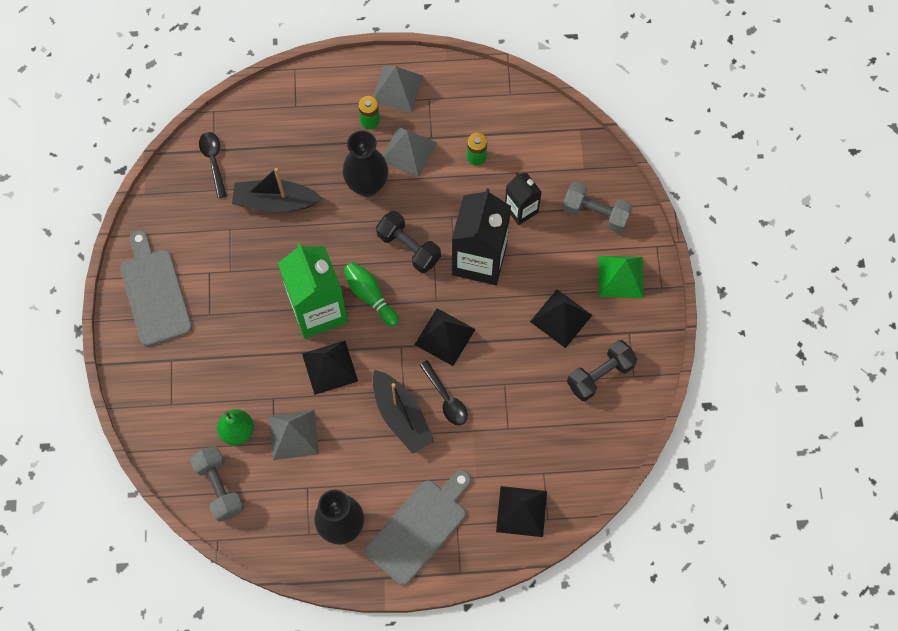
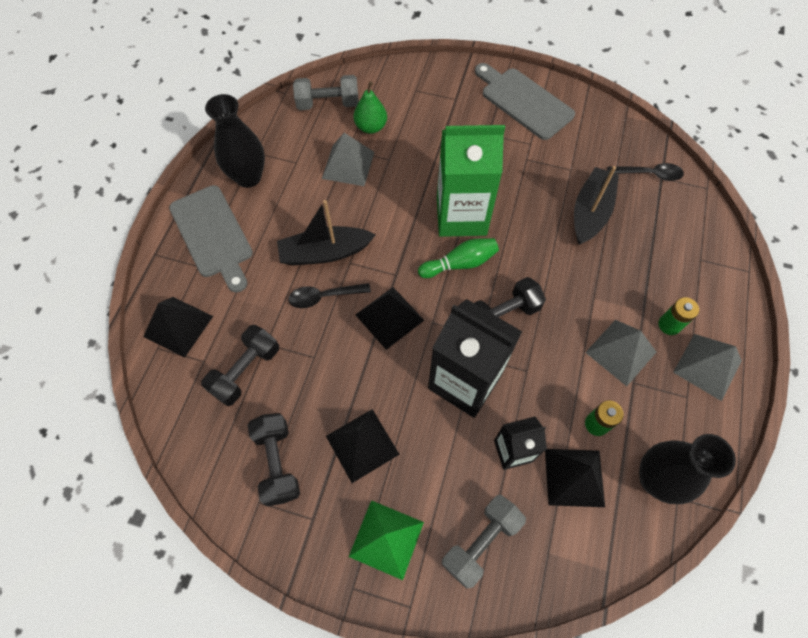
camera: 110 degrees right, 5 degrees down
grey cutting board [120,230,192,346] -> grey cutting board turned 135 degrees counterclockwise [475,63,575,140]
black pyramid [302,341,358,395] -> black pyramid moved to [545,449,605,507]
black vase [343,130,388,197] -> black vase moved to [639,434,736,504]
none -> black dumbbell [201,325,279,406]

